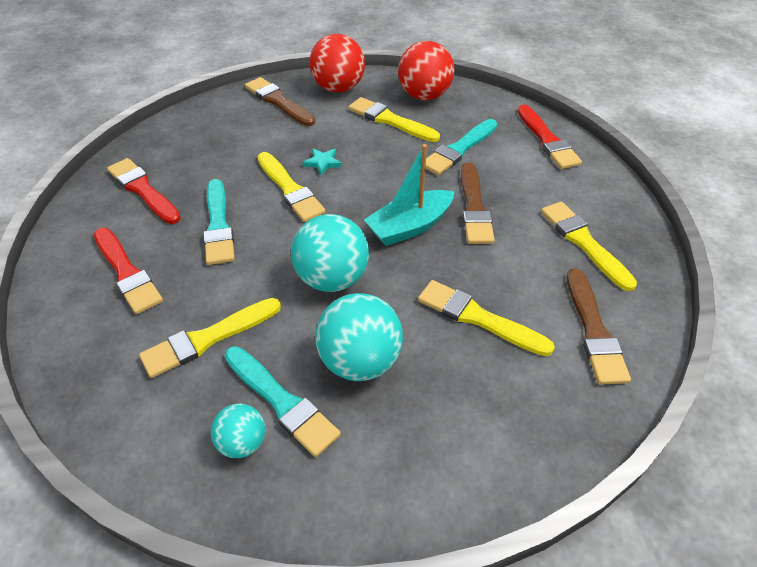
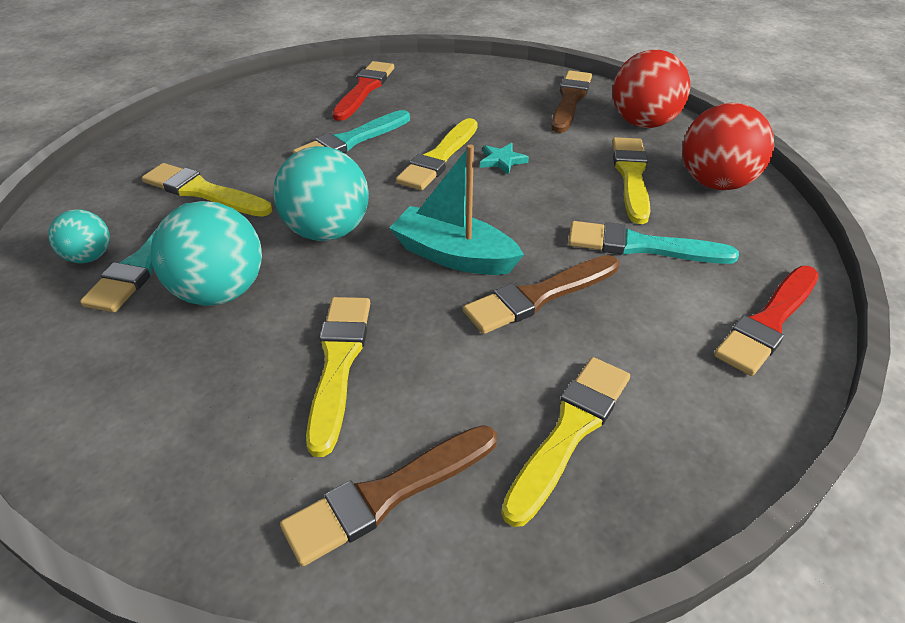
camera: 60 degrees right, 5 degrees down
red brush [94,228,163,314] -> none

